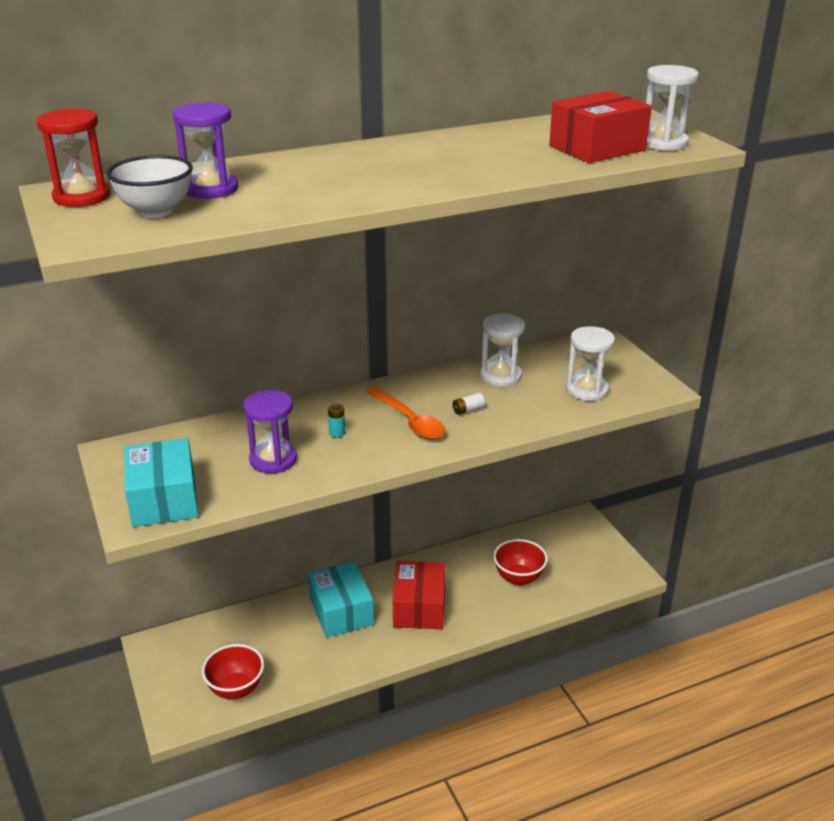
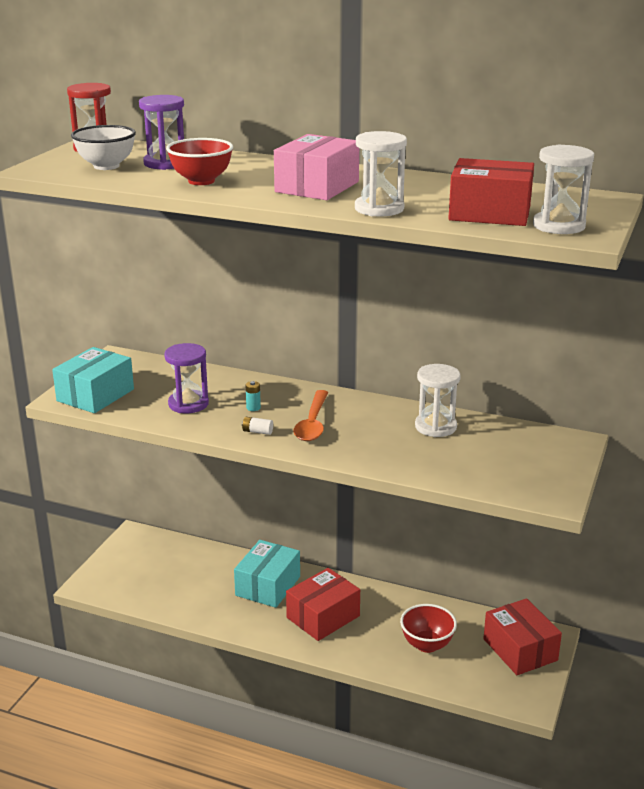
camera: 45 degrees right, 5 degrees down
red bowl [202,644,264,699] -> red bowl moved to [166,138,233,185]
white battery [453,393,485,415] -> white battery moved to [242,417,273,435]
white hourglass [566,326,615,401] -> white hourglass moved to [355,131,407,216]
none -> pink box [274,134,359,200]
none -> red box [483,598,562,675]

